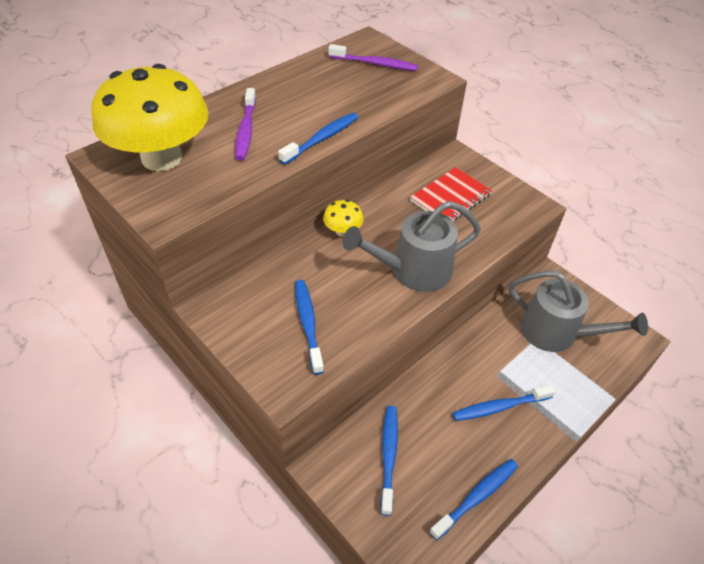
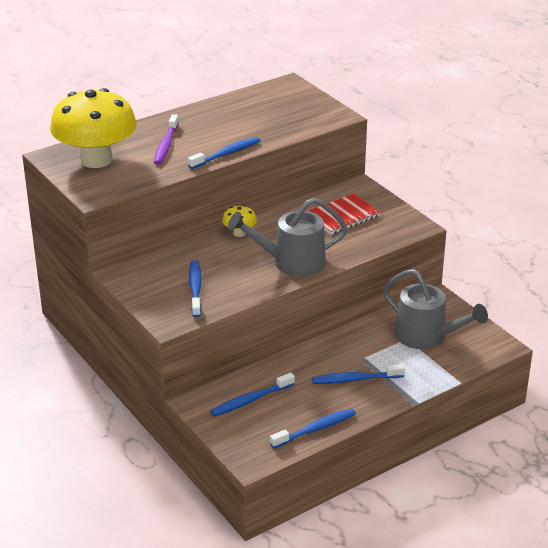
camera: 10 degrees right, 15 degrees down
purple toothbrush [328,44,418,71] -> none
blue toothbrush [380,406,398,516] -> blue toothbrush turned 135 degrees counterclockwise [210,372,295,416]

